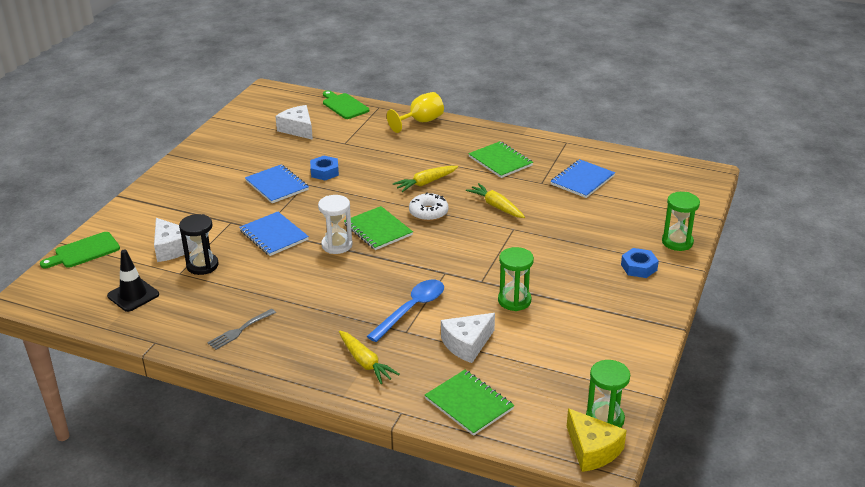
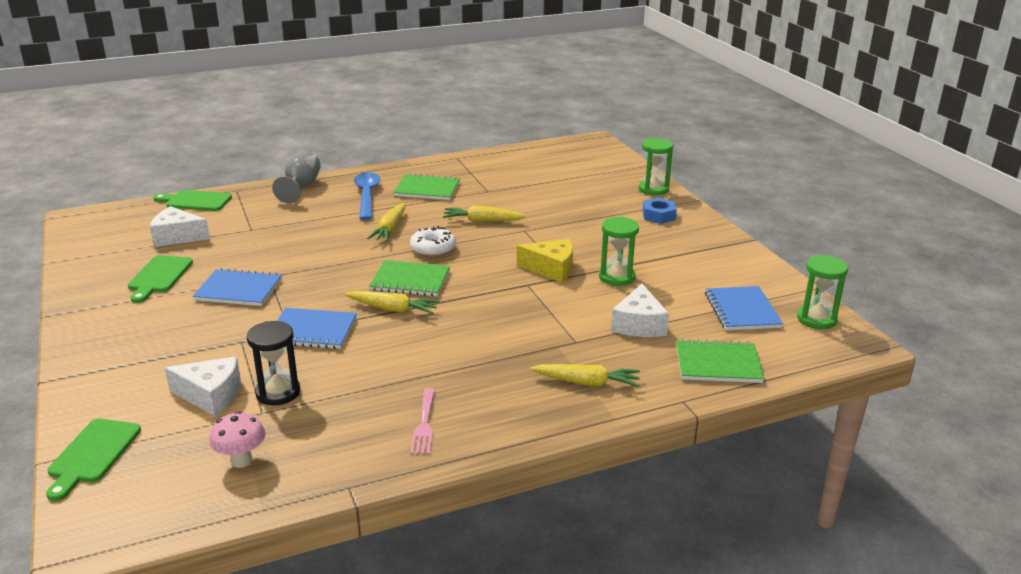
camera: 45 degrees left, 5 degrees down
black traffic cone [107,249,159,312] -> pink mushroom [209,411,265,468]
grey fork [207,309,276,350] -> pink fork [410,388,435,454]
blue nut [310,156,339,180] -> none
white hourglass [318,195,353,254] -> yellow carrot [345,291,440,314]
blue spoon [367,280,444,342] -> blue spoon moved to [354,172,380,220]
yellow goblet [387,92,444,133] -> grey goblet [272,150,321,203]
blue notebook [550,159,615,198] -> blue notebook moved to [705,286,783,330]
yellow cheese [567,408,627,472] -> yellow cheese moved to [517,239,573,283]
none -> green cutting board [128,255,193,303]

